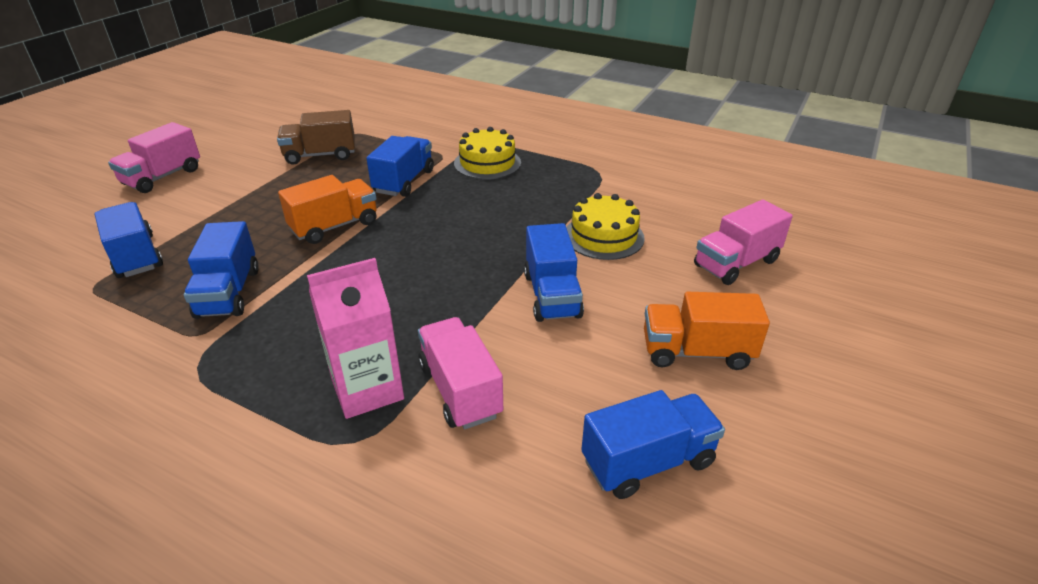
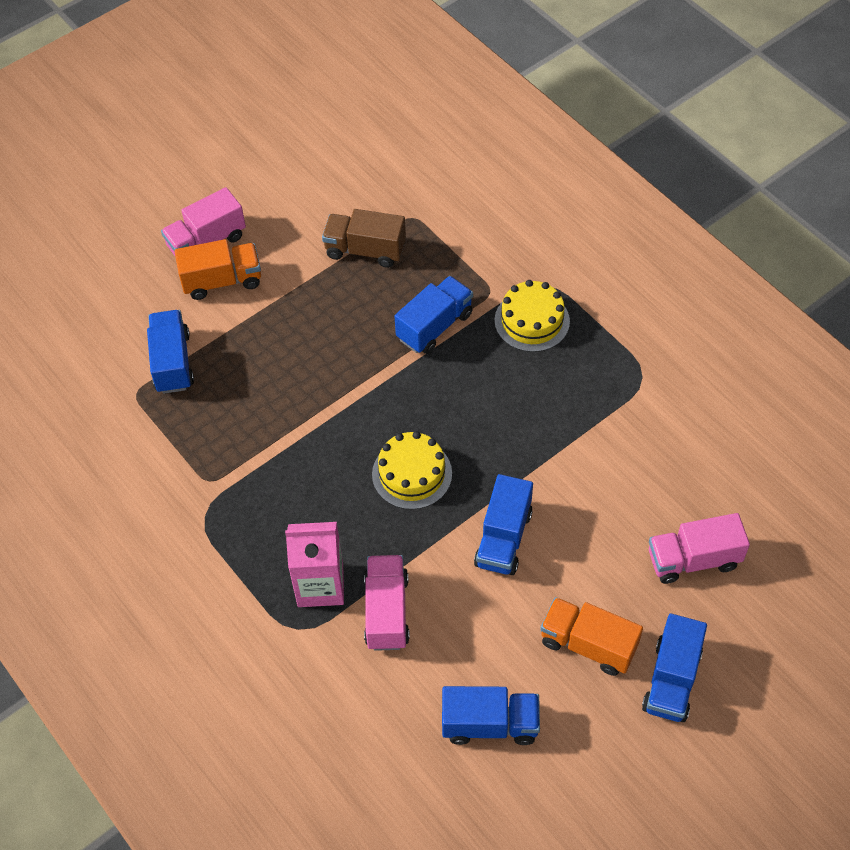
camera: 25 degrees right, 20 degrees up
blue truck [184,221,259,319] -> blue truck moved to [642,613,707,722]
orange truck [278,175,377,244] -> orange truck moved to [174,239,261,300]
yellow cake [566,193,645,260] -> yellow cake moved to [372,431,452,510]

